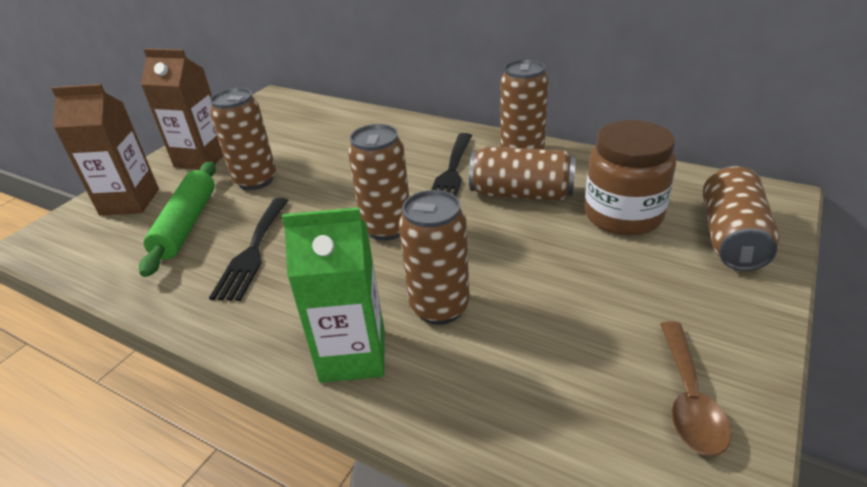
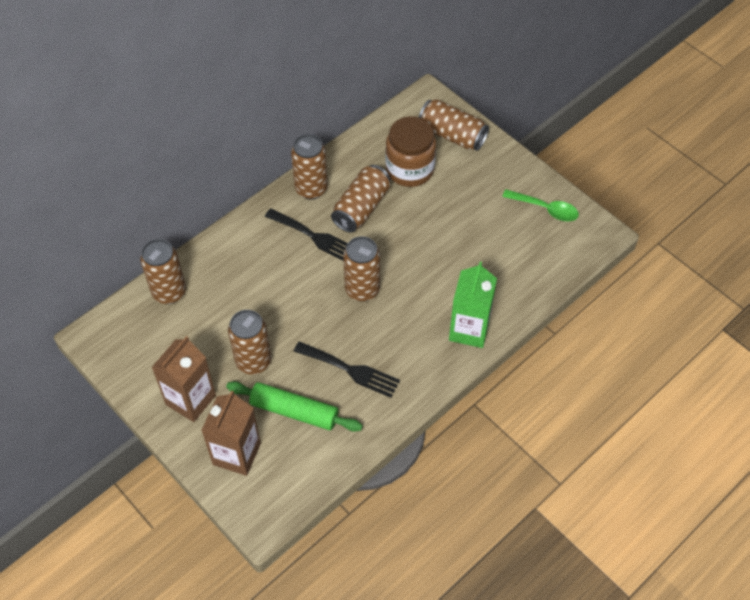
camera: 75 degrees left, 20 degrees up
brown can [399,190,470,325] -> brown can moved to [140,239,186,304]
brown spoon [660,321,731,456] -> green spoon [502,189,579,221]

